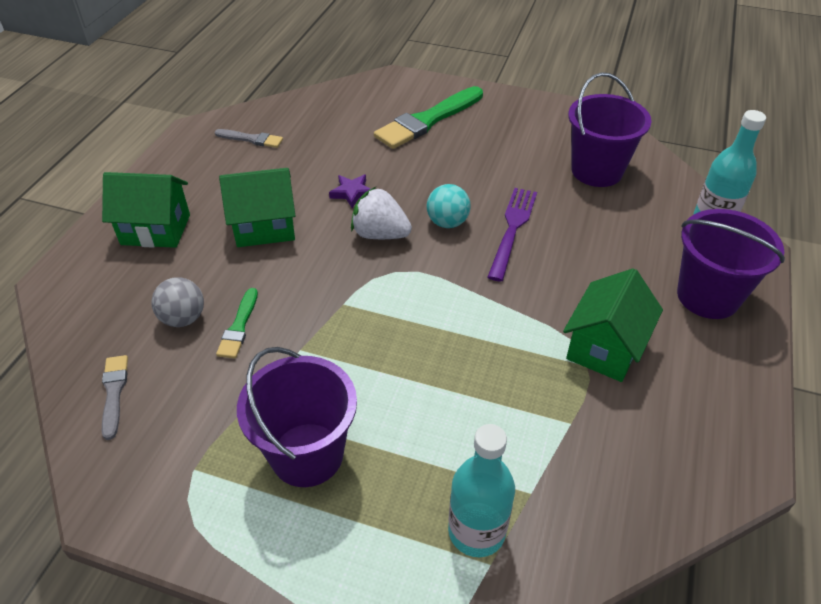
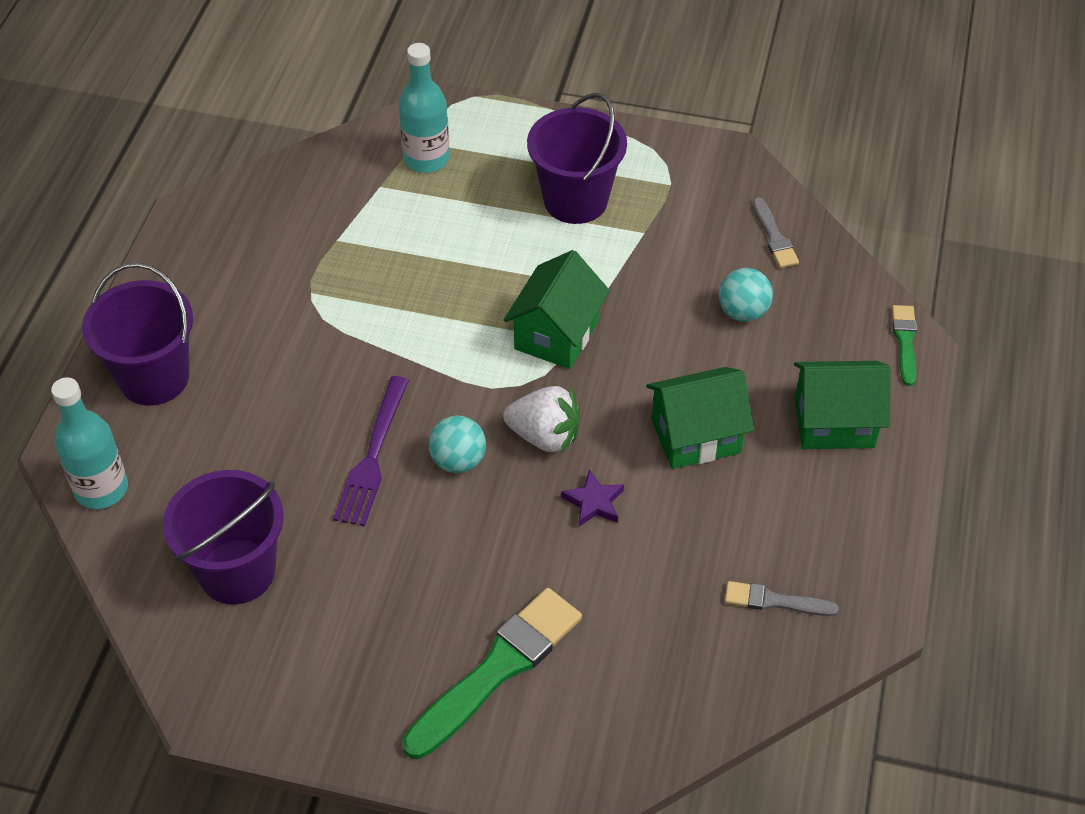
camera: 175 degrees right, 5 degrees up
grey ball [151,278,204,327] -> turquoise ball [719,268,773,322]
green brush [216,288,258,359] -> green brush moved to [892,305,917,386]
green house [563,268,663,382] -> green house moved to [504,250,610,369]

